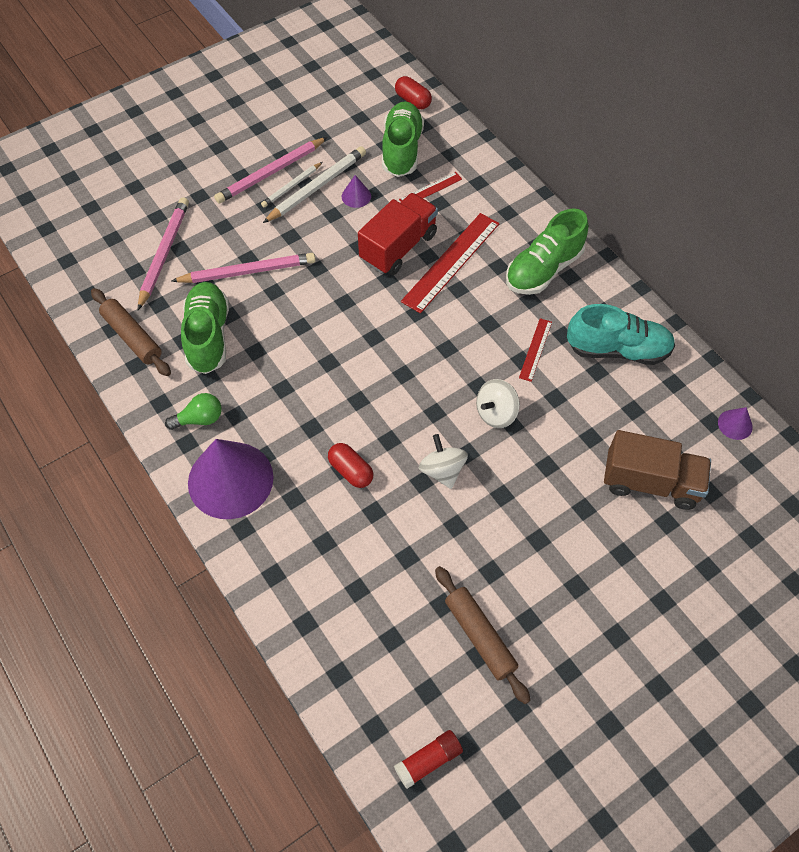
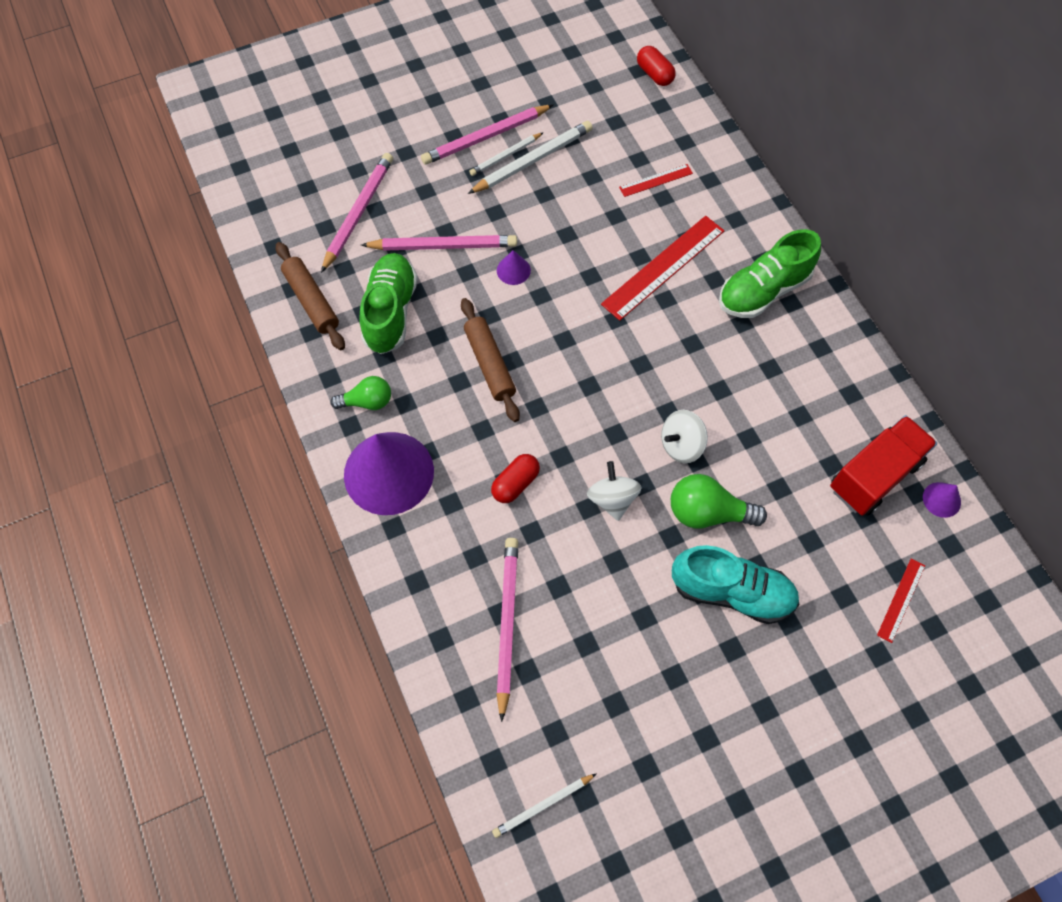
camera: 10 degrees right, 5 degrees up
red capsule [328,443,373,488] -> red capsule turned 75 degrees clockwise [491,454,540,503]
purple cone [342,175,371,208] -> purple cone moved to [497,250,531,285]
red truck [358,193,438,275] -> red truck moved to [830,415,937,516]
green shoe [382,101,424,177] -> none
red glue stick [394,730,463,789] -> white pencil [492,773,597,838]
brown rolling pin [435,566,531,704] -> brown rolling pin moved to [461,298,520,422]
red ruler [519,318,552,382] -> red ruler moved to [877,558,925,643]
turquoise shoe [567,304,675,365] -> turquoise shoe moved to [672,545,799,624]
brown truck [604,430,711,510] -> none
none -> pink pencil [496,538,518,722]
none -> green light bulb [671,474,767,529]

